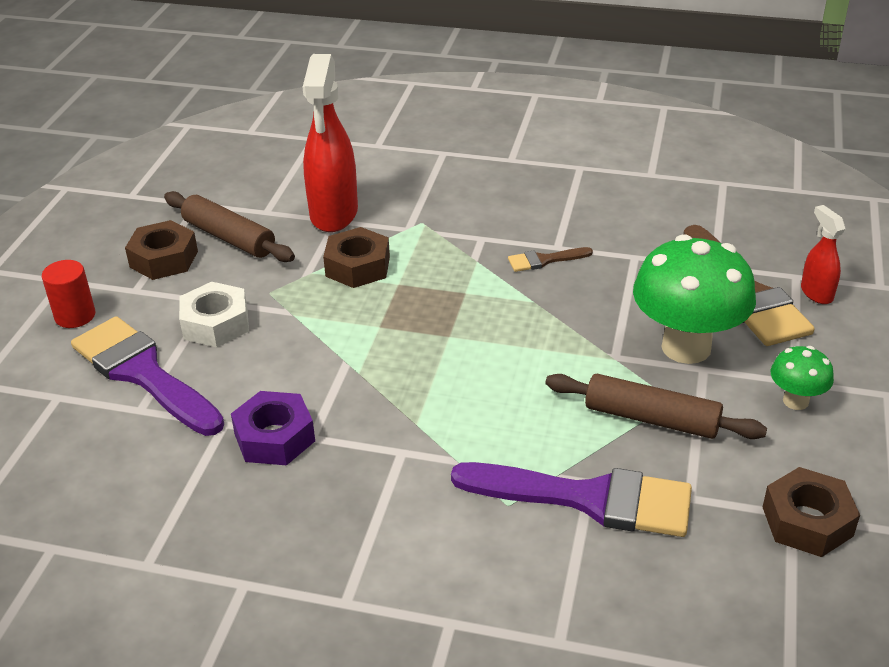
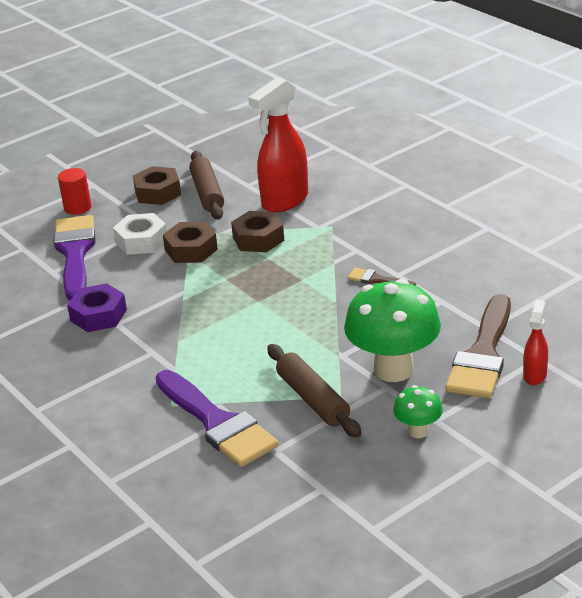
camera: 40 degrees right, 5 degrees down
brown nut [763,467,860,557] -> brown nut moved to [163,222,218,263]

